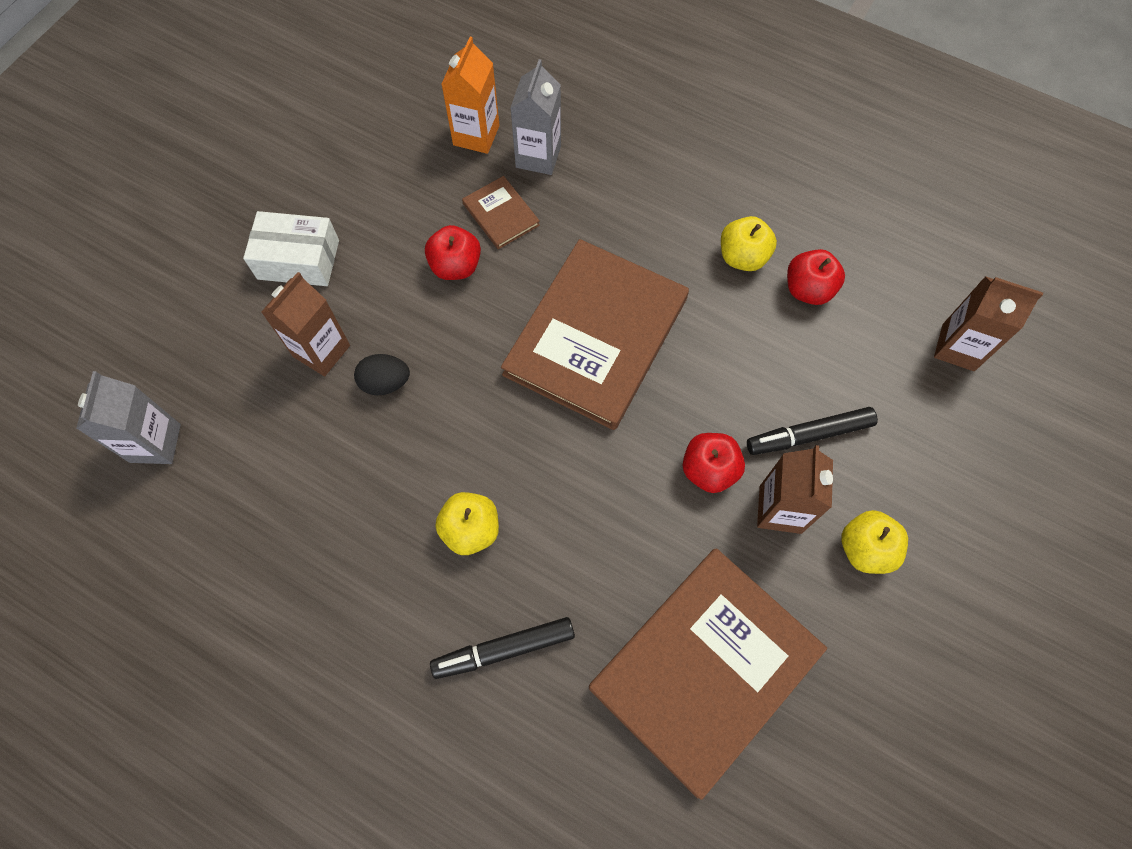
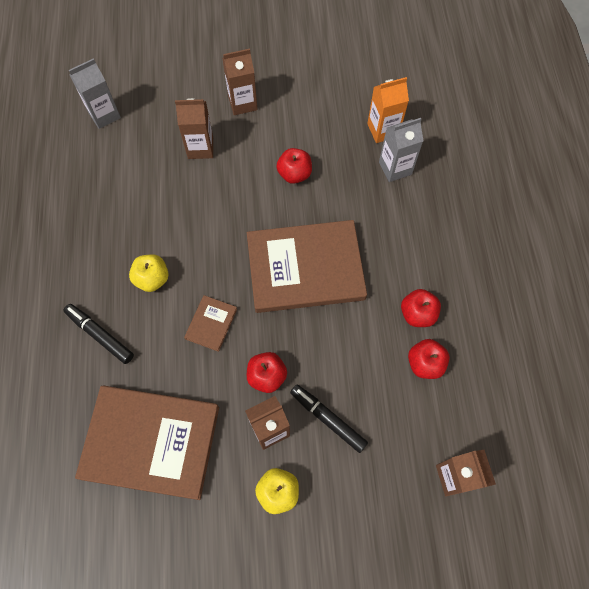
camera: 55 degrees right, 0 degrees up
white box [243,211,339,286] -> brown carton [222,49,257,115]
black egg [354,354,410,396] -> none
brown book [462,176,540,249] -> brown book moved to [184,295,237,352]
yellow apple [721,216,777,271] -> red apple [401,289,441,327]

